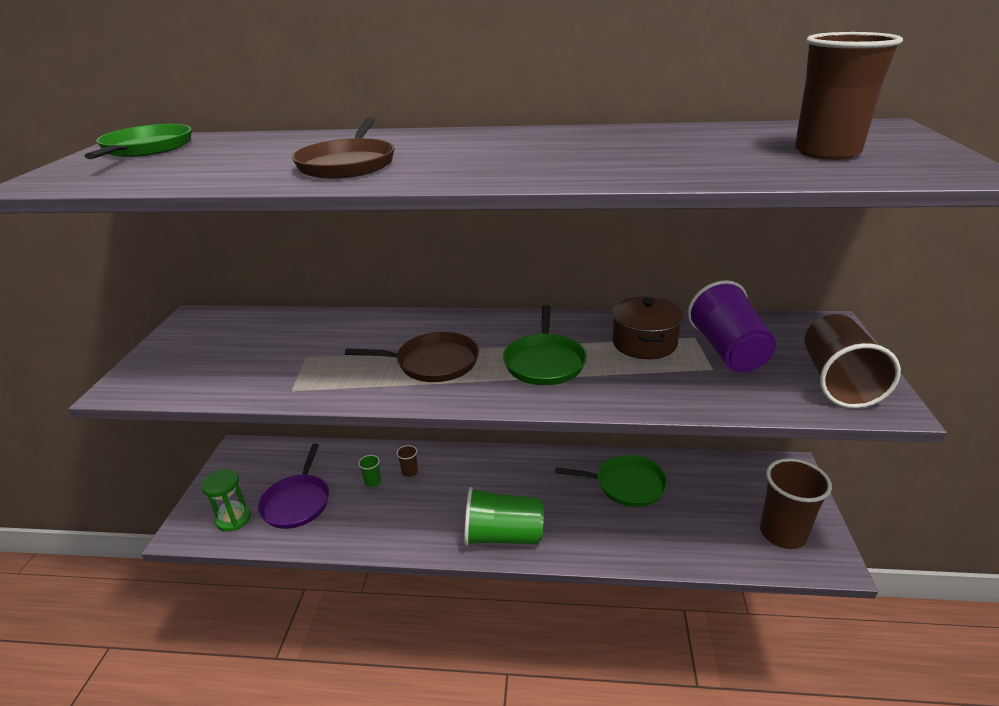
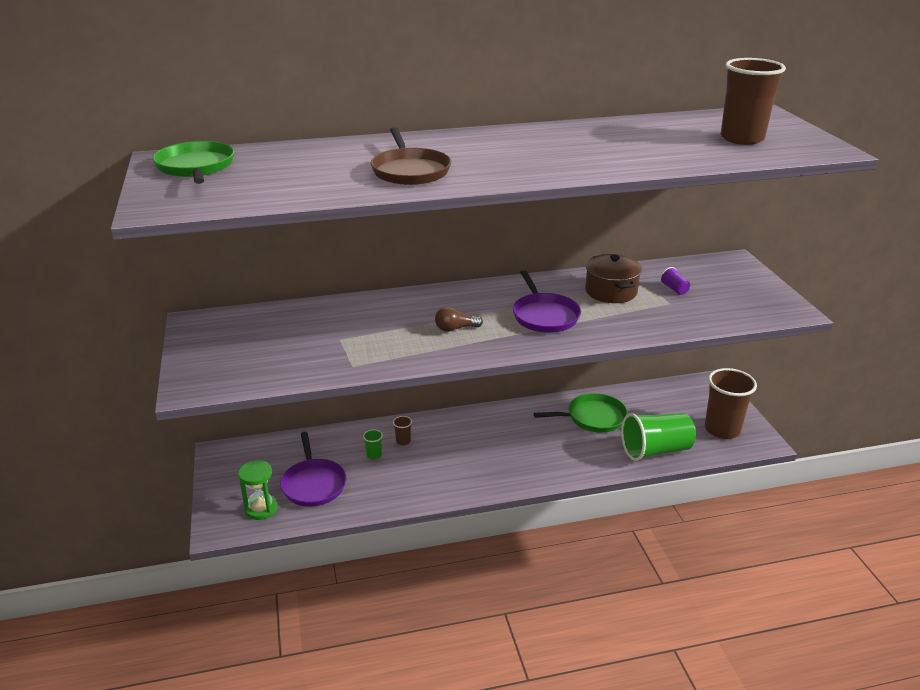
camera: 20 degrees left, 0 degrees up
brown pan [345,332,479,382] -> brown light bulb [435,306,483,332]
green cup [464,487,544,546] -> green cup moved to [621,413,696,461]
green pan [503,305,587,385] -> purple pan [513,270,581,333]
purple cup [688,280,776,372] -> purple cup [660,267,690,295], size x0.41
brown cup [804,314,901,408] -> none

